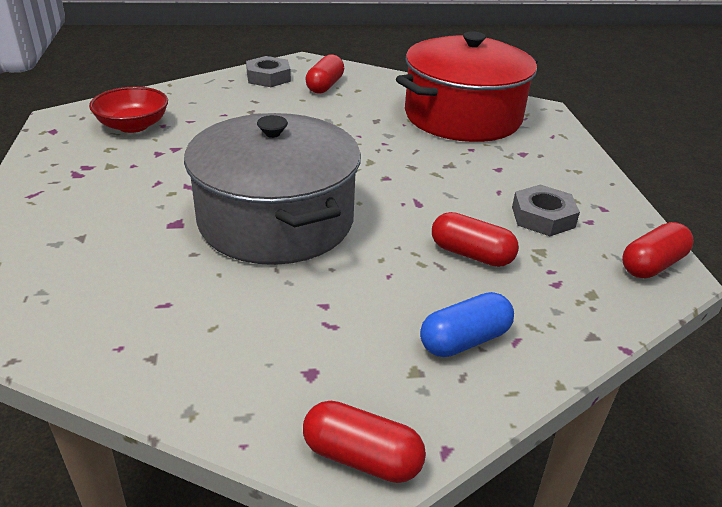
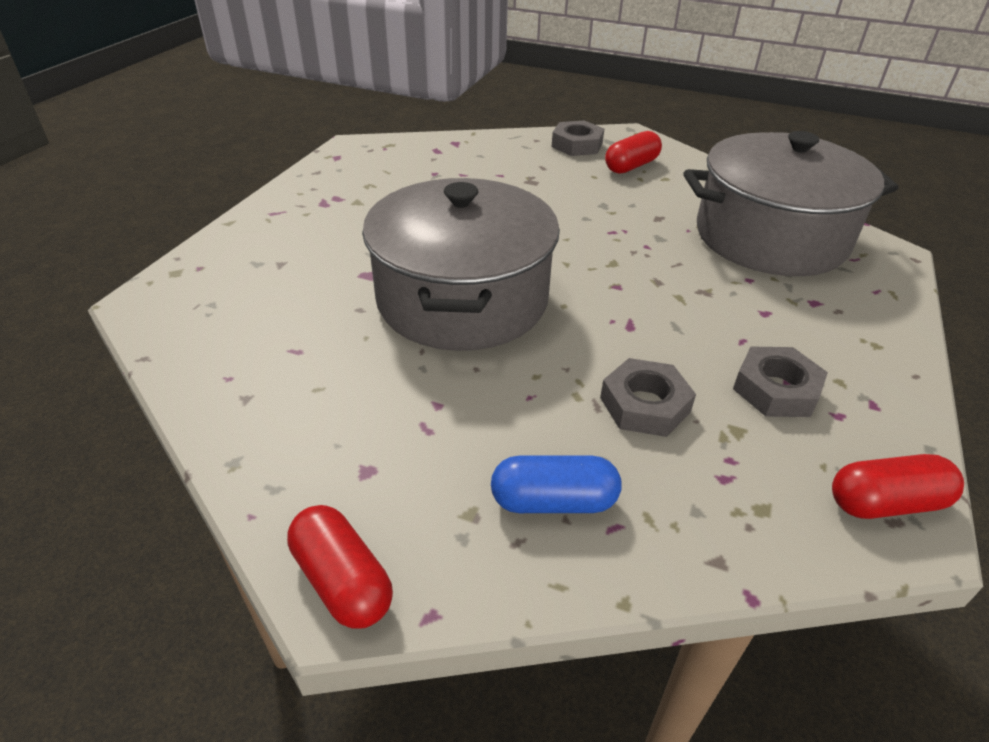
camera: 30 degrees right, 5 degrees up
red bowl [89,87,168,133] -> none
red pot [396,31,538,142] -> grey pot [683,131,898,276]
red capsule [432,212,519,267] -> grey nut [600,358,696,437]

